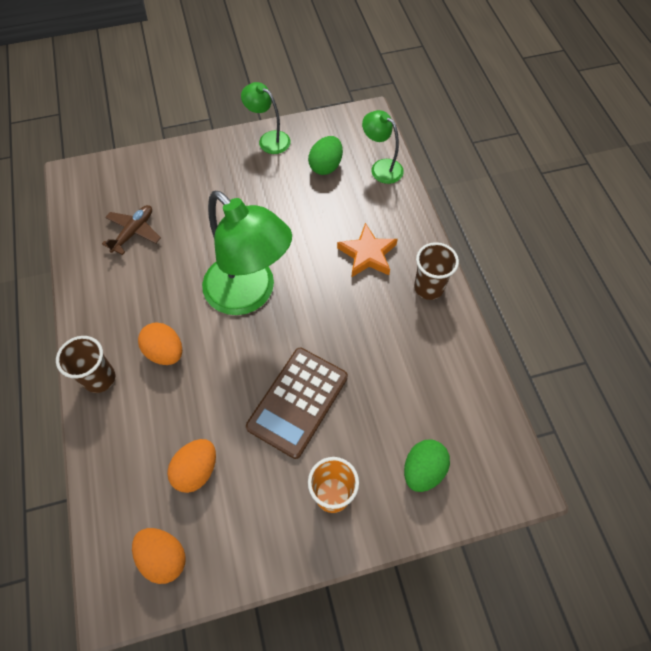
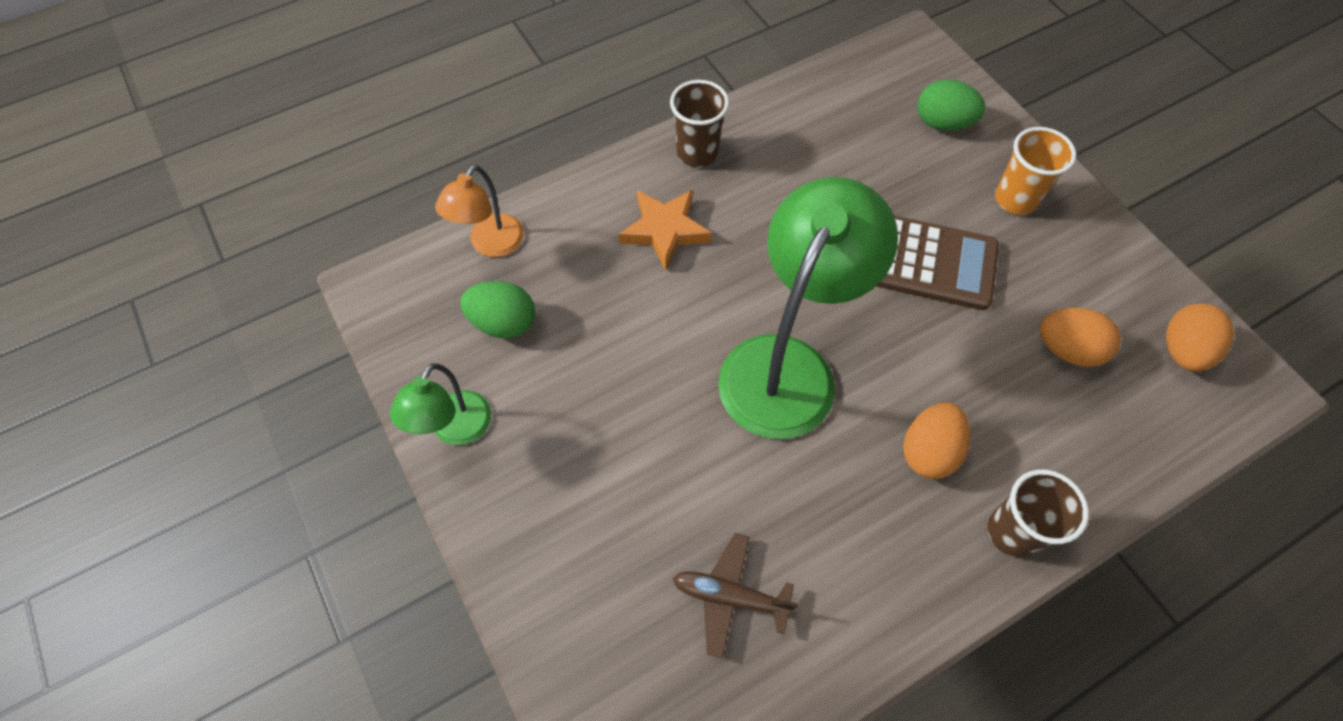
camera: 105 degrees left, 0 degrees up
green lamp [362,110,404,184] -> orange lamp [435,165,524,257]

